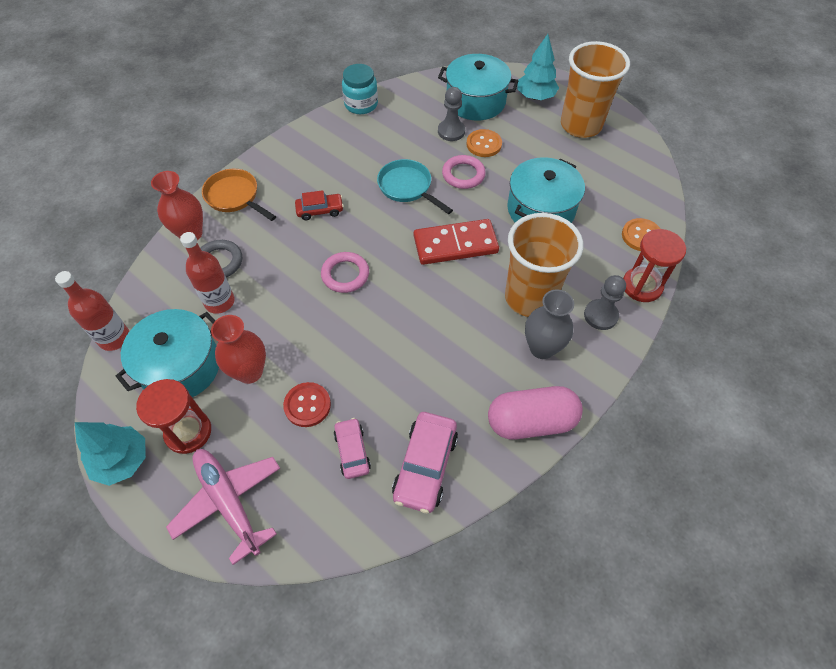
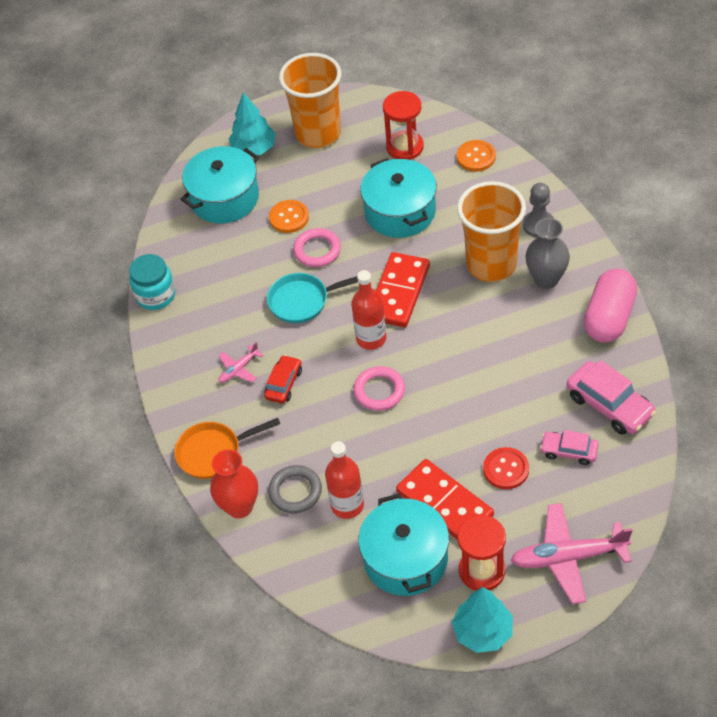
camera: 55 degrees left, 5 degrees down
red bottle [55,271,129,351] -> red bottle moved to [351,270,387,350]
red vase [211,315,266,384] -> red domino [396,459,494,539]
grey pawn [438,87,465,141] -> none
red hourglass [623,229,686,302] -> red hourglass moved to [383,91,424,160]
none -> pink plane [219,342,263,383]

